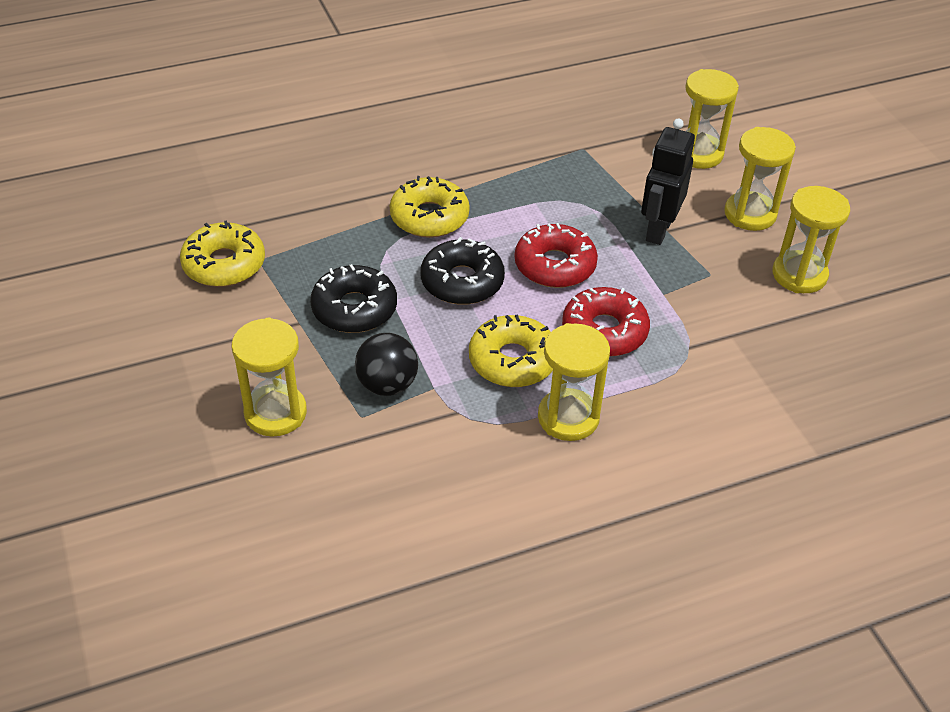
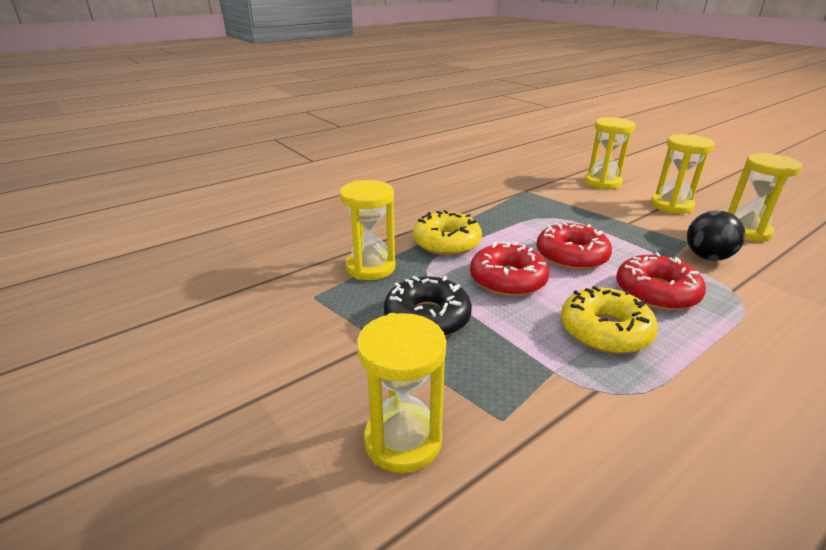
camera: 15 degrees left, 15 degrees down
yellow donut [180,221,265,287] -> none
black ball [355,333,418,396] -> black ball moved to [687,210,746,261]
black donut [421,237,505,305] -> red donut [470,242,550,296]
yellow hourglass [538,323,610,441] -> yellow hourglass moved to [340,180,395,280]
black robot [641,118,695,245] -> none

